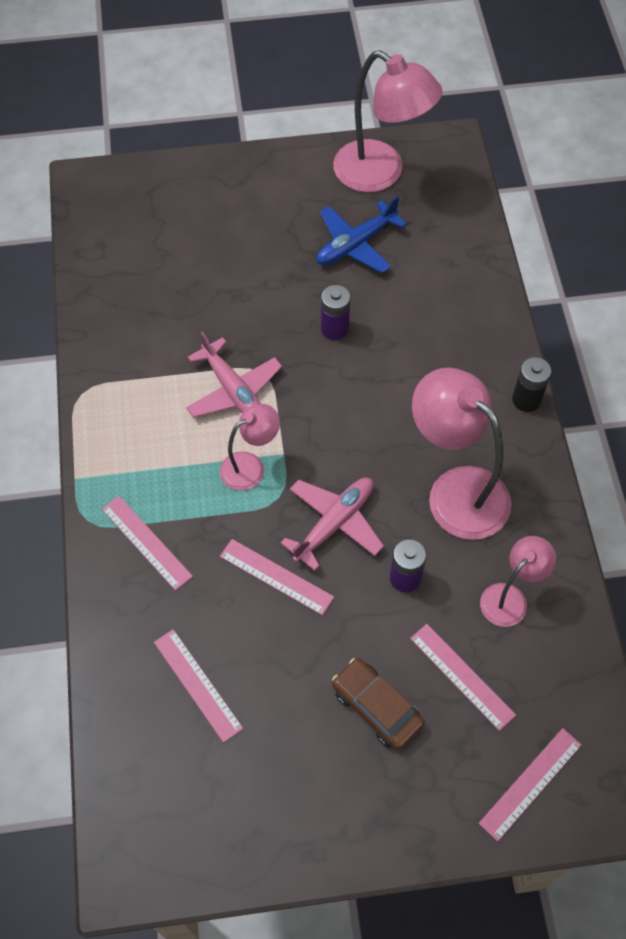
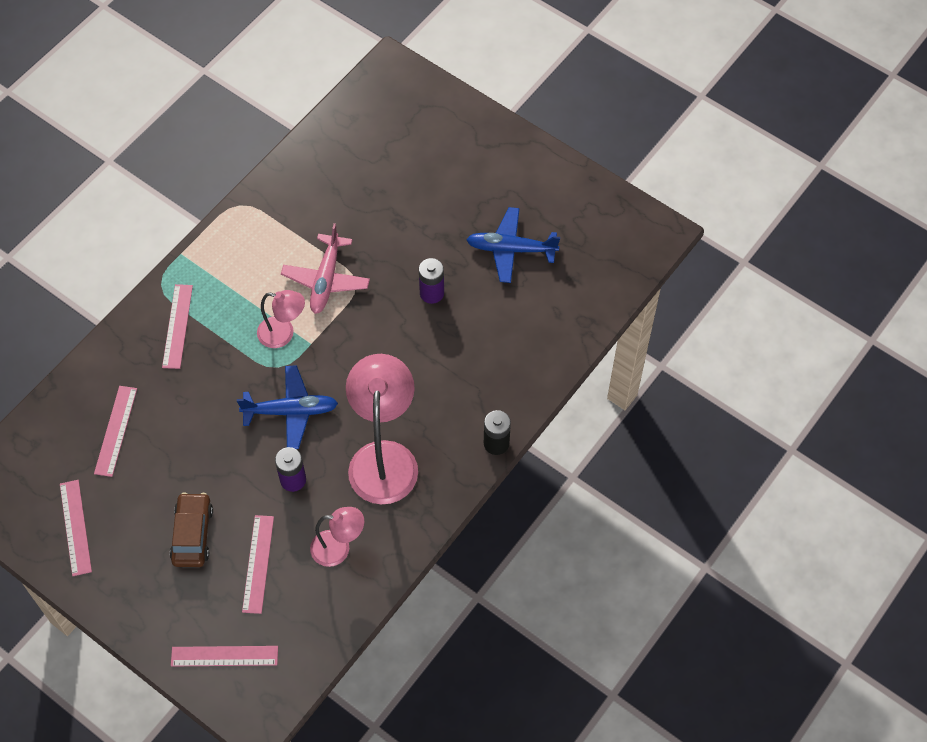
camera: 45 degrees right, 0 degrees up
pink ruler [220,539,334,615] -> pink ruler moved to [60,480,92,576]
pink plane [280,478,384,571] -> blue plane [237,365,338,449]
pink lamp [333,50,443,192] -> none

